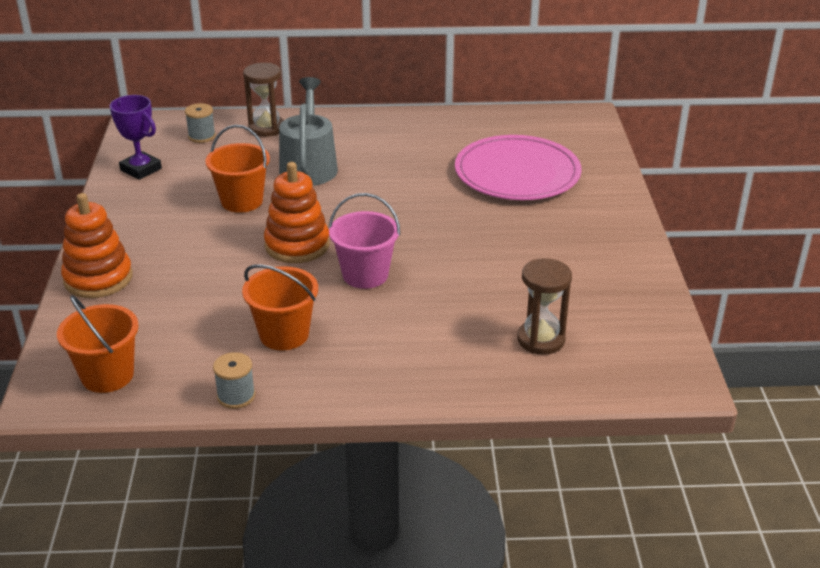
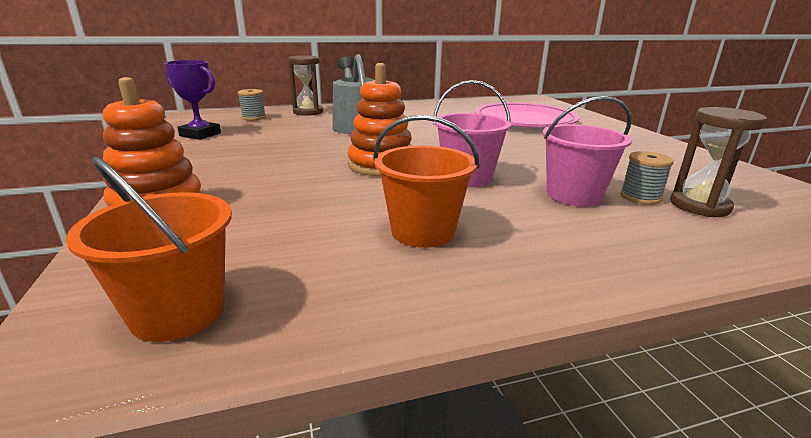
camera: 15 degrees left, 10 degrees down
orange bucket [205,125,270,213] -> none
grey spool [213,352,255,409] -> grey spool moved to [620,151,674,205]
none -> pink bucket [542,96,632,206]

